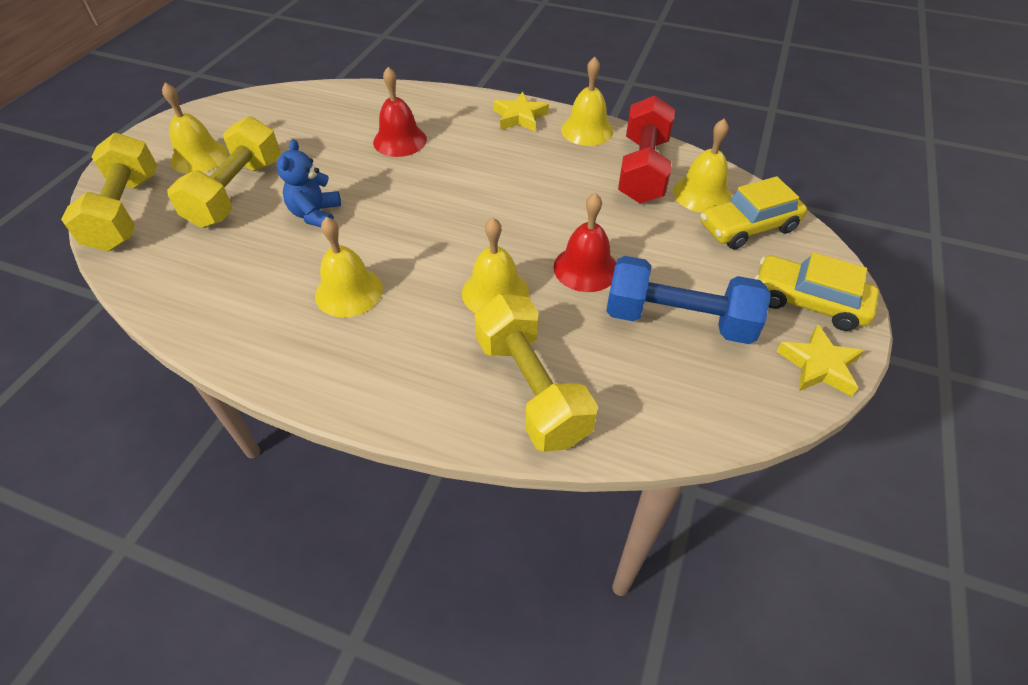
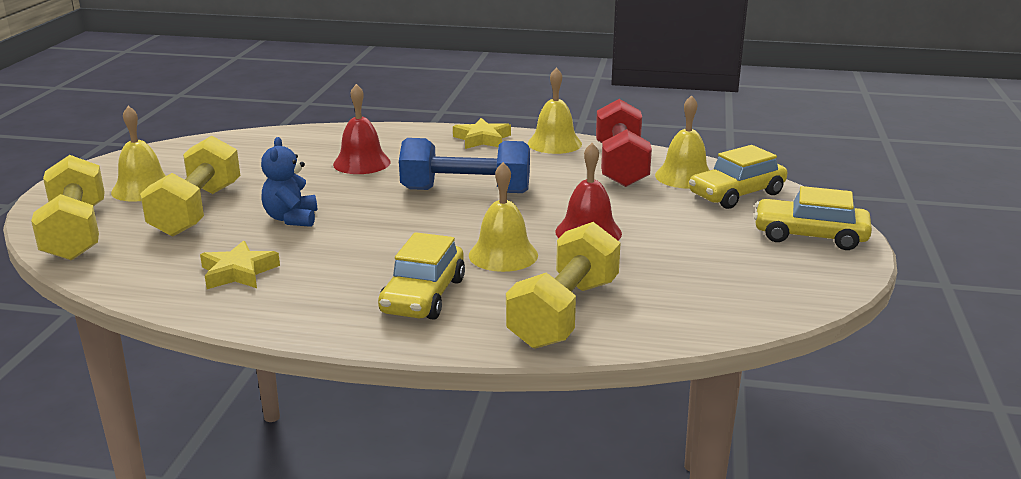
camera: 10 degrees left, 25 degrees down
yellow bell [315,217,383,318] -> none
yellow dumbbell [474,294,598,452] -> yellow dumbbell turned 60 degrees clockwise [506,222,621,349]
blue dumbbell [606,256,771,344] -> blue dumbbell moved to [399,138,530,193]
yellow star [776,324,864,397] -> yellow star moved to [200,240,280,289]
none -> yellow car [378,232,465,320]

